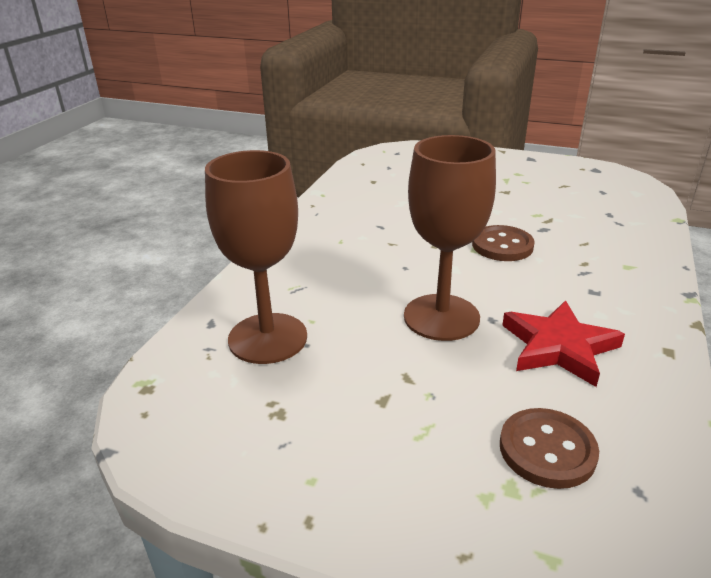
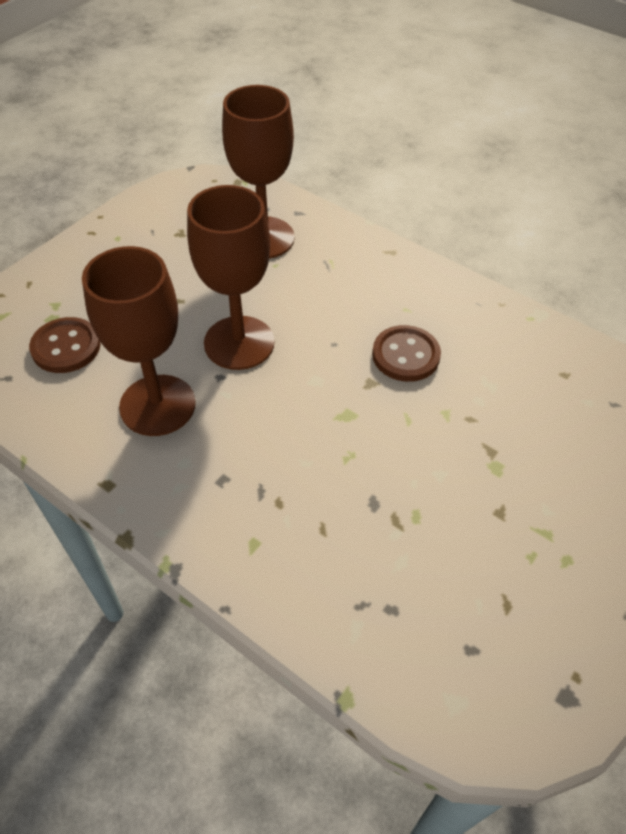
camera: 105 degrees right, 20 degrees up
brown button [472,225,535,261] -> brown button moved to [372,325,441,382]
red star [502,300,625,387] -> brown goblet [82,246,196,436]

